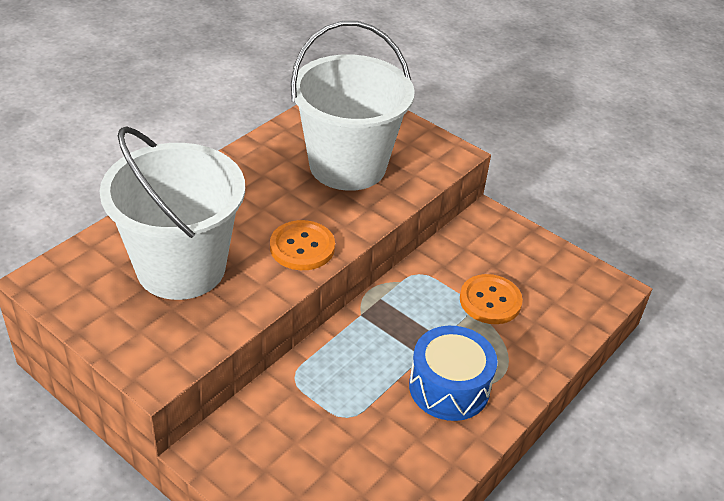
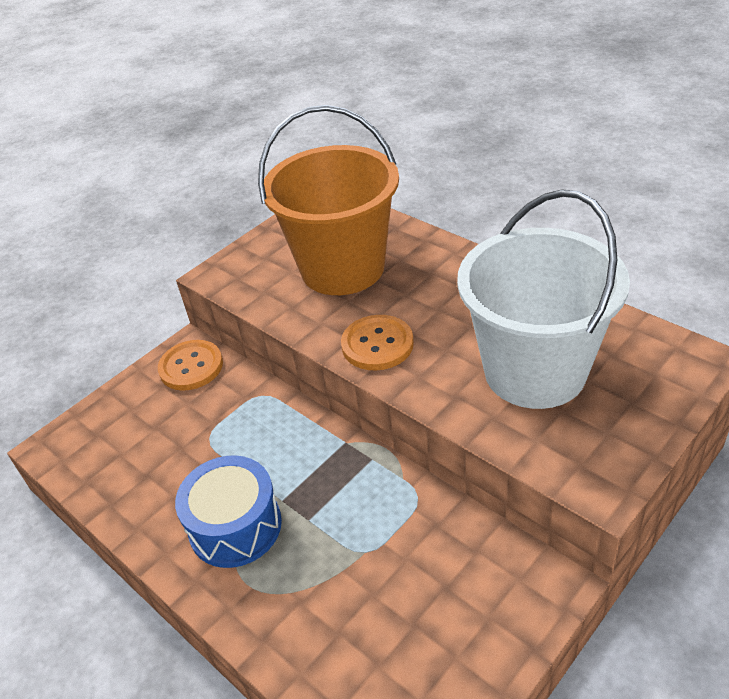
camera: 100 degrees right, 0 degrees up
white bucket [100,126,245,300] -> orange bucket [258,105,399,295]
orange button [460,274,523,324] -> orange button moved to [158,340,223,391]

